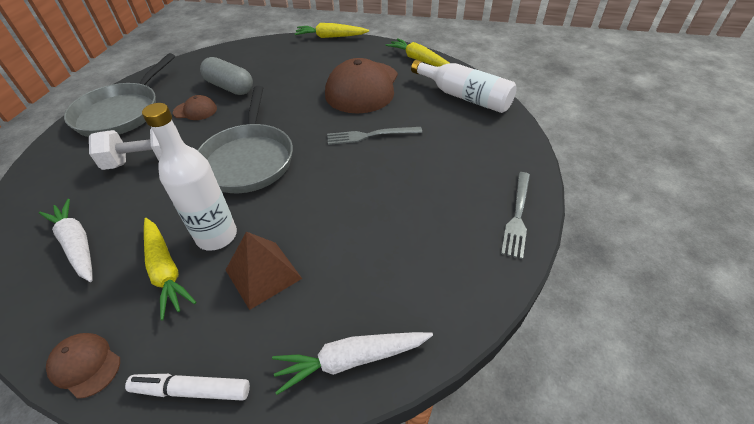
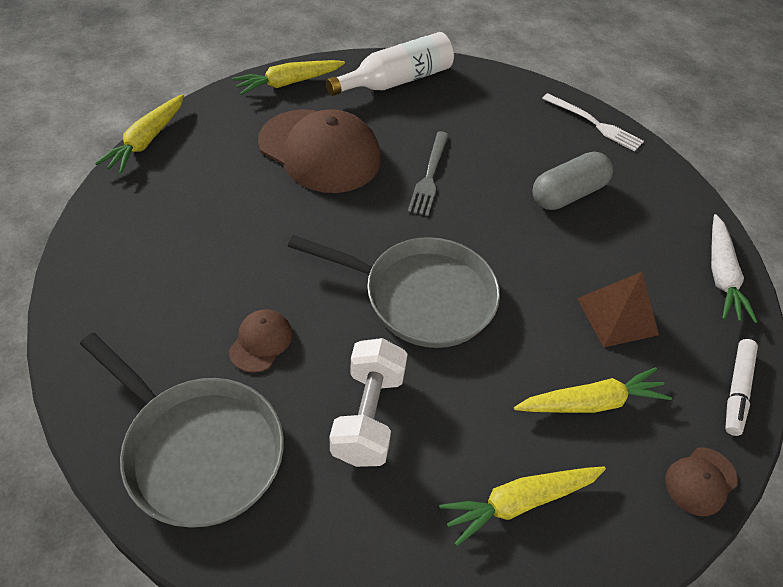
camera: 75 degrees left, 5 degrees up
white carrot [39,199,93,282] -> yellow carrot [439,466,606,546]
white bottle [142,103,237,251] -> none
grey capsule [200,57,253,95] -> grey capsule moved to [532,151,613,210]
grey fork [501,172,530,259] -> white fork [542,93,644,152]

